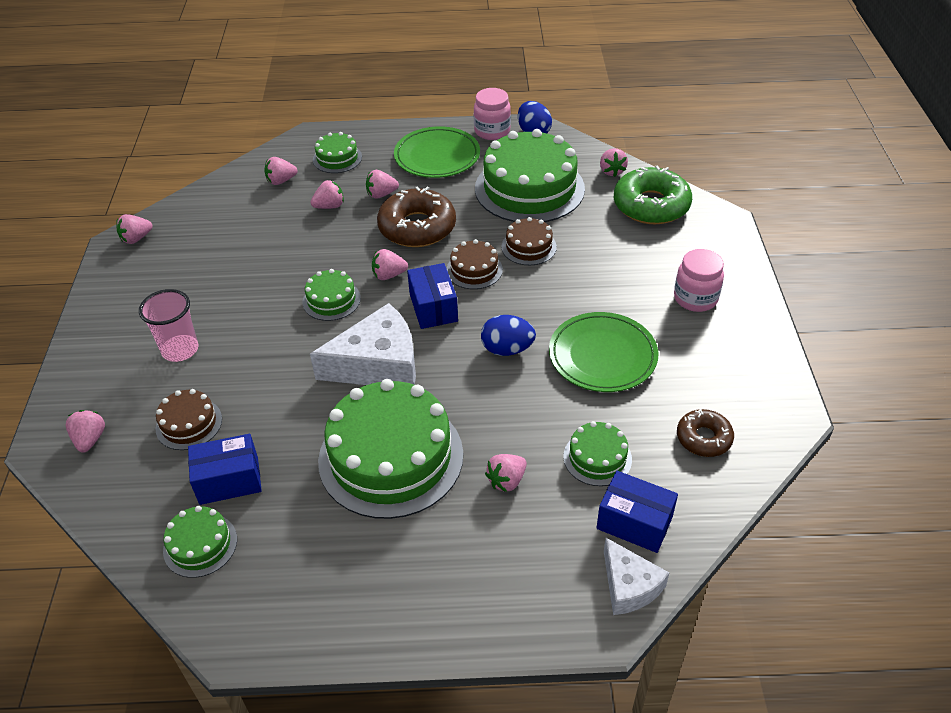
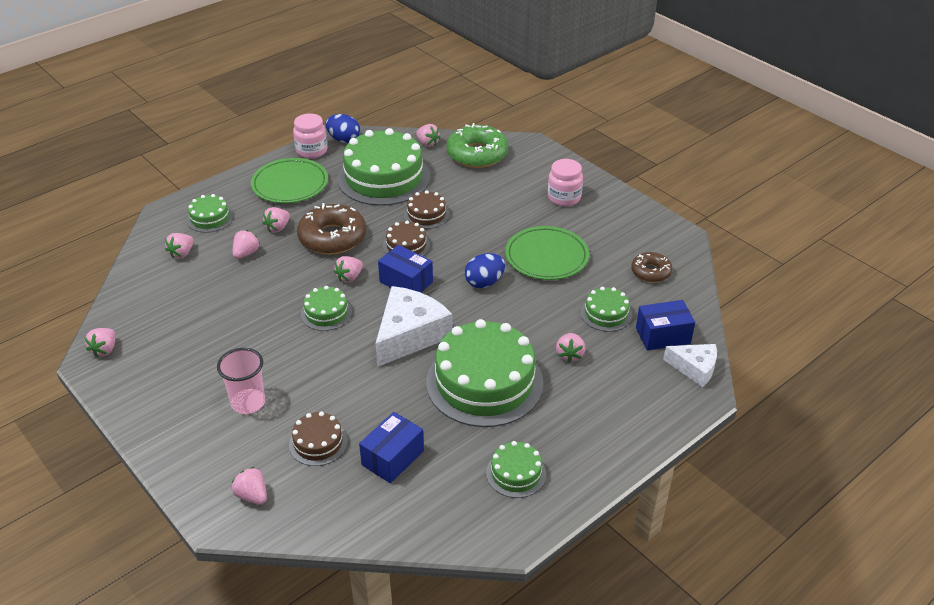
camera: 40 degrees left, 5 degrees down
green cake [163,506,237,578] -> green cake moved to [486,441,546,498]

